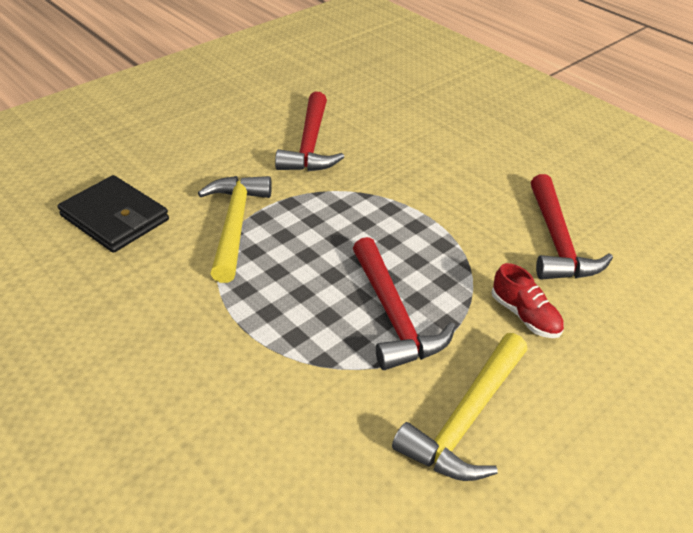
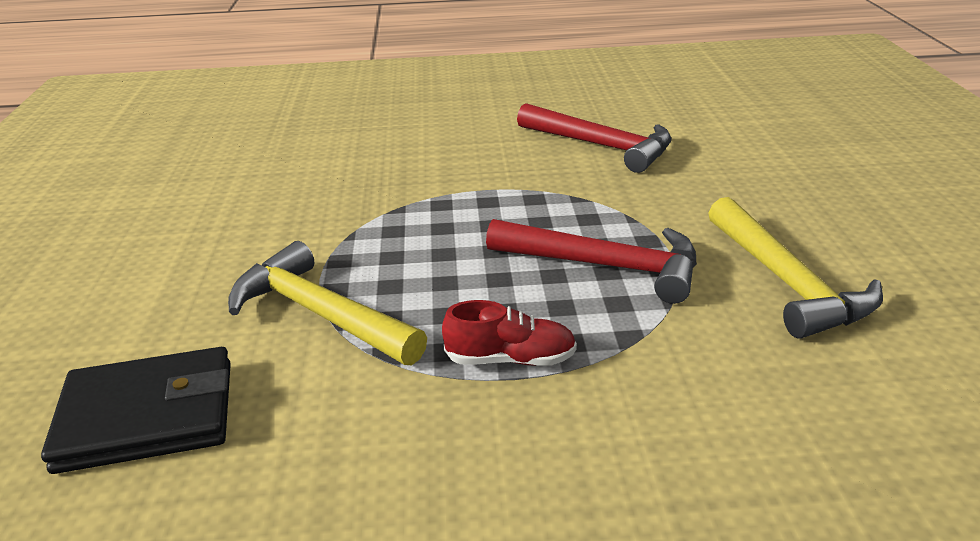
camera: 50 degrees left, 10 degrees down
red hammer [275,92,344,171] -> none
red shoe [491,263,564,338] -> red shoe moved to [442,300,577,366]

